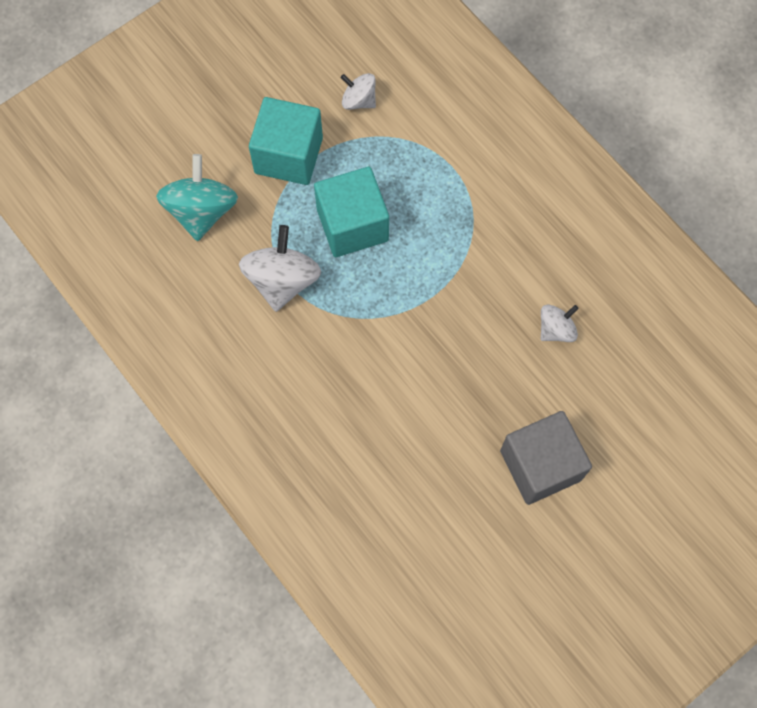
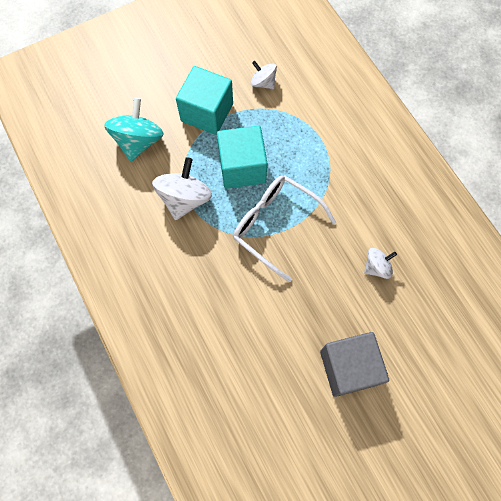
camera: 10 degrees right, 0 degrees up
none -> white glasses [233,175,336,282]

